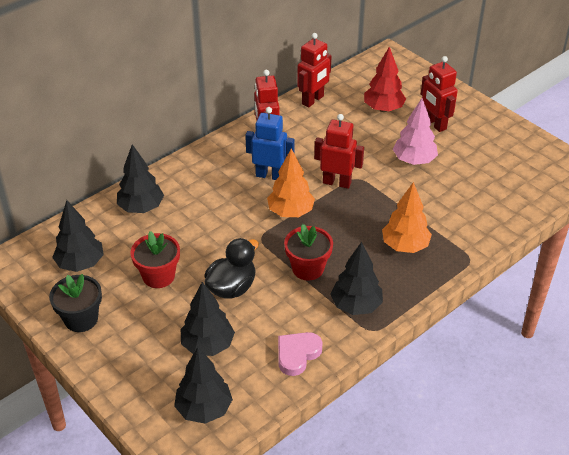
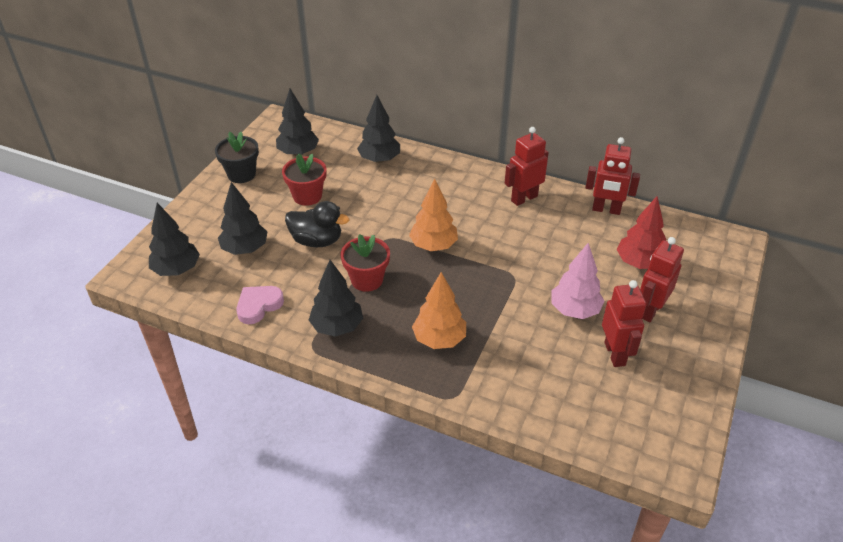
camera: 65 degrees right, 0 degrees up
blue robot [245,107,295,180] -> none
pink heart [278,332,323,376] -> pink heart turned 60 degrees counterclockwise [236,286,284,324]
red robot [314,114,364,189] -> red robot moved to [602,280,646,367]

